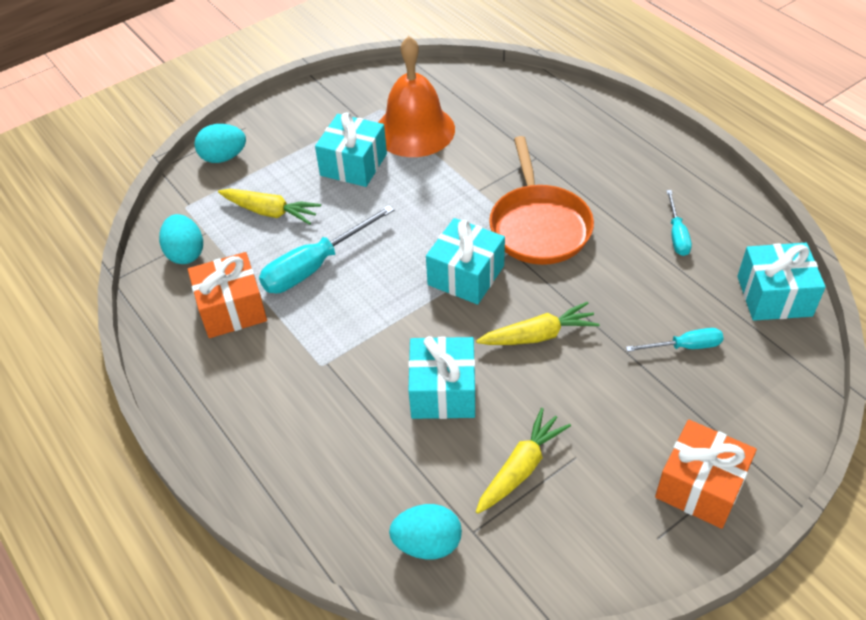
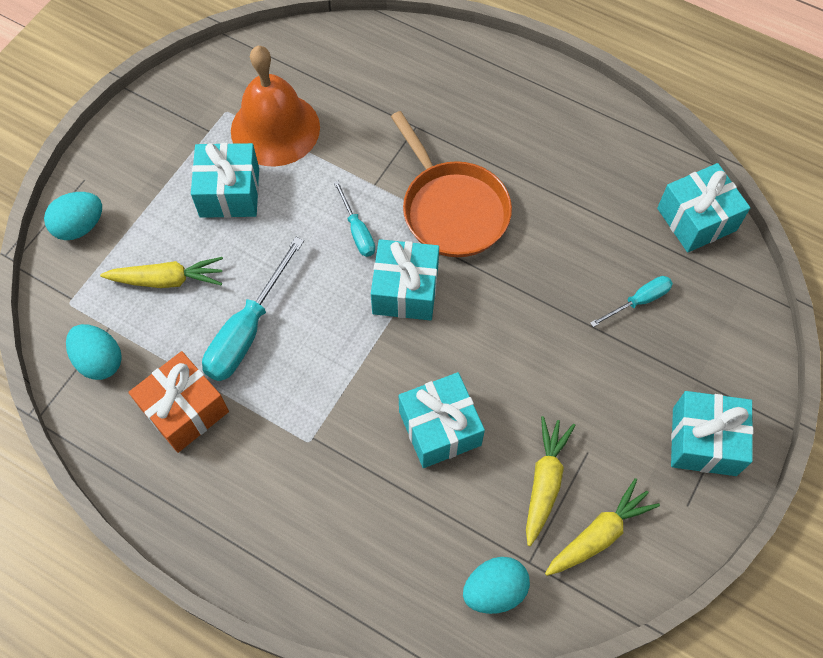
camera: 25 degrees left, 15 degrees up
yellow carrot [476,302,600,345] -> yellow carrot moved to [545,478,660,576]
orange gift [655,420,757,529] -> turquoise gift [671,391,753,476]
turquoise screwdriver [666,190,692,256] -> turquoise screwdriver moved to [334,181,375,257]

